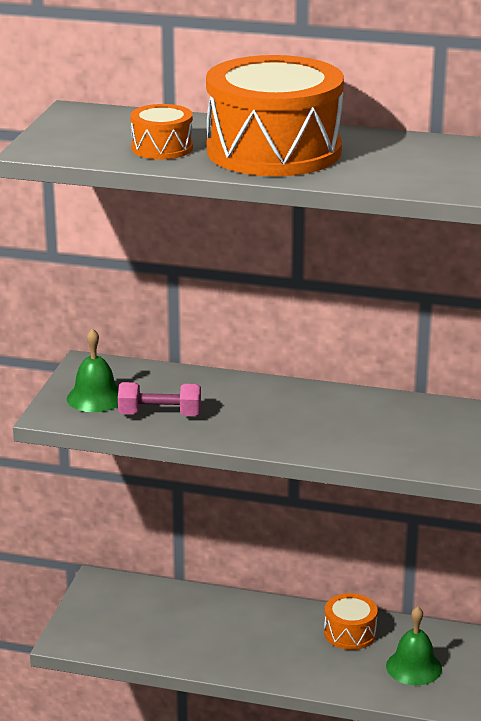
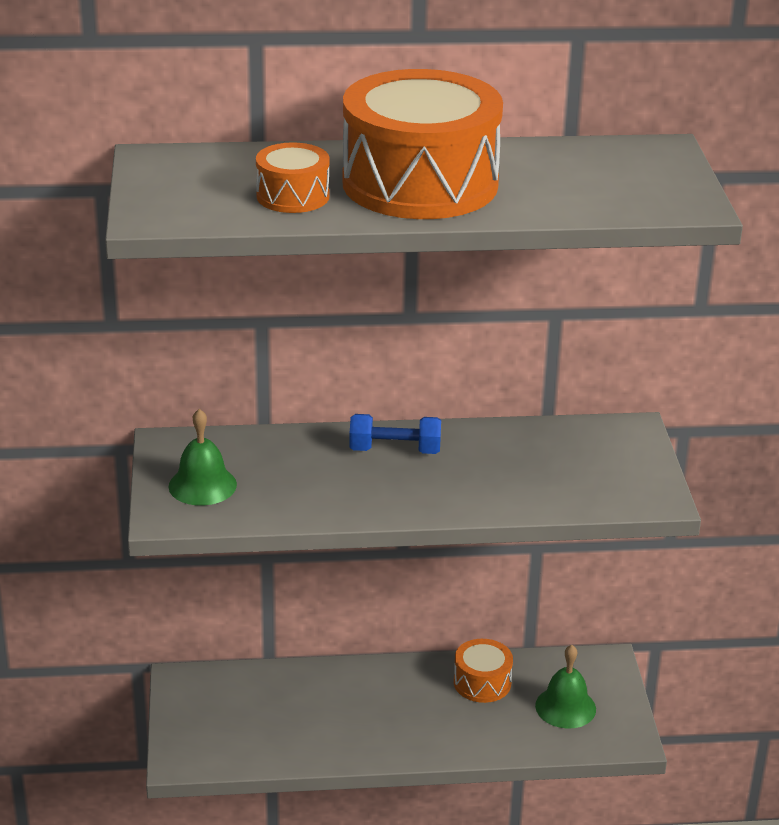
camera: 20 degrees left, 5 degrees up
pink dumbbell [118,382,201,416] -> none
none -> blue dumbbell [349,414,441,454]

